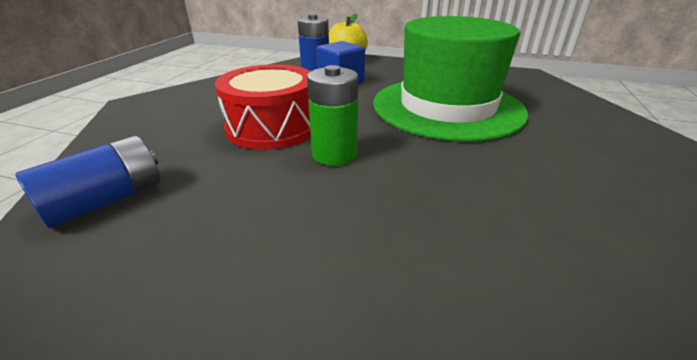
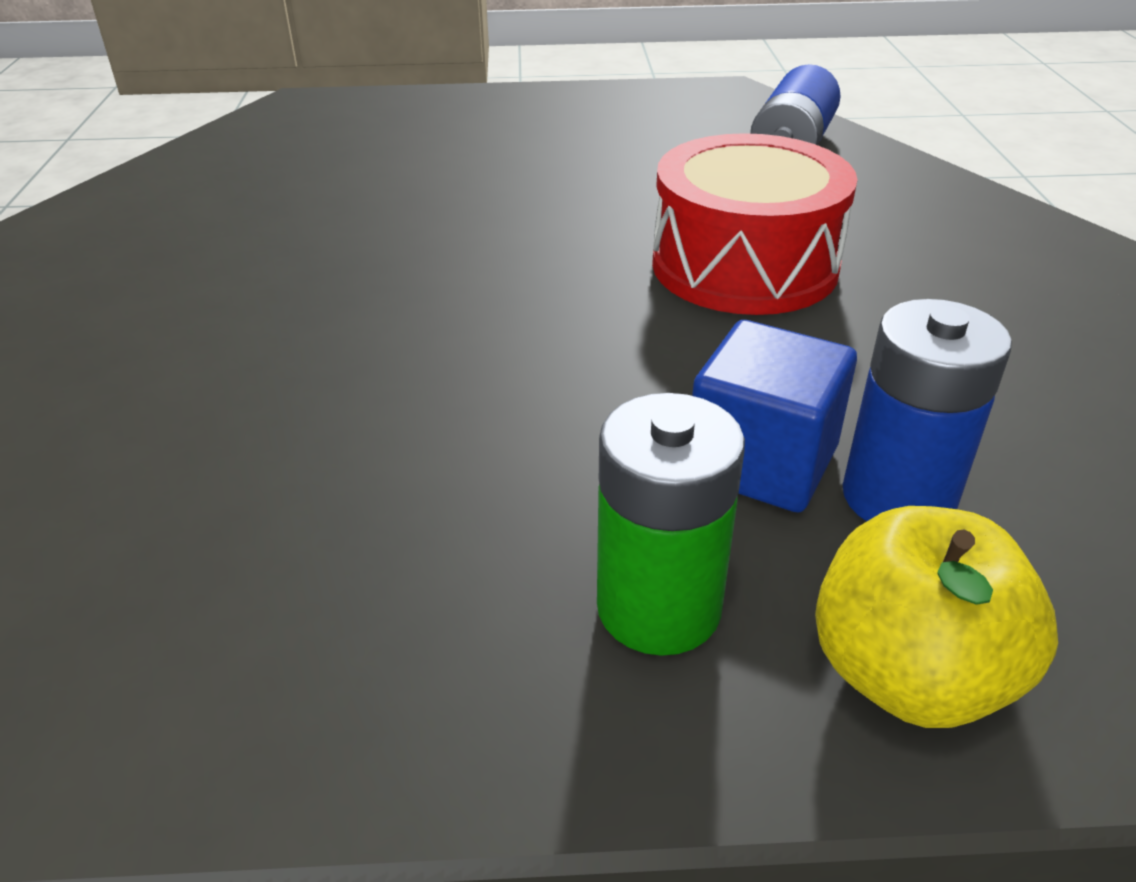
camera: 160 degrees right, 5 degrees up
green battery [307,65,358,166] -> green battery moved to [597,393,745,656]
green hat [373,16,528,142] -> none

